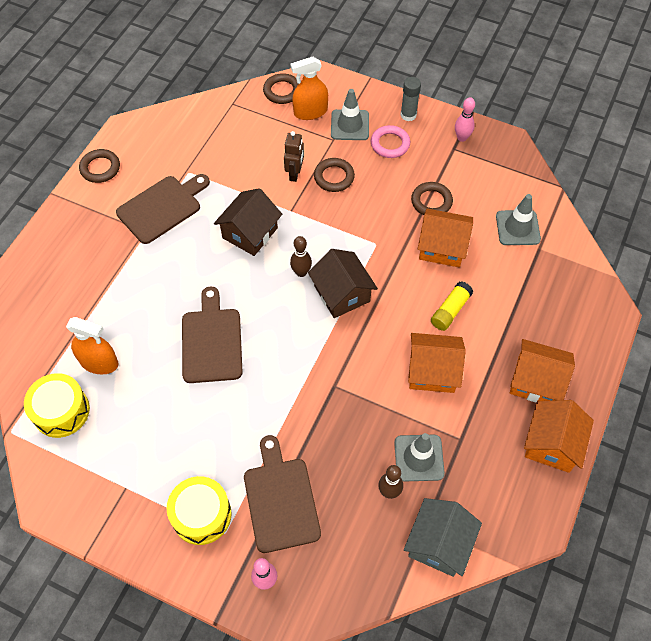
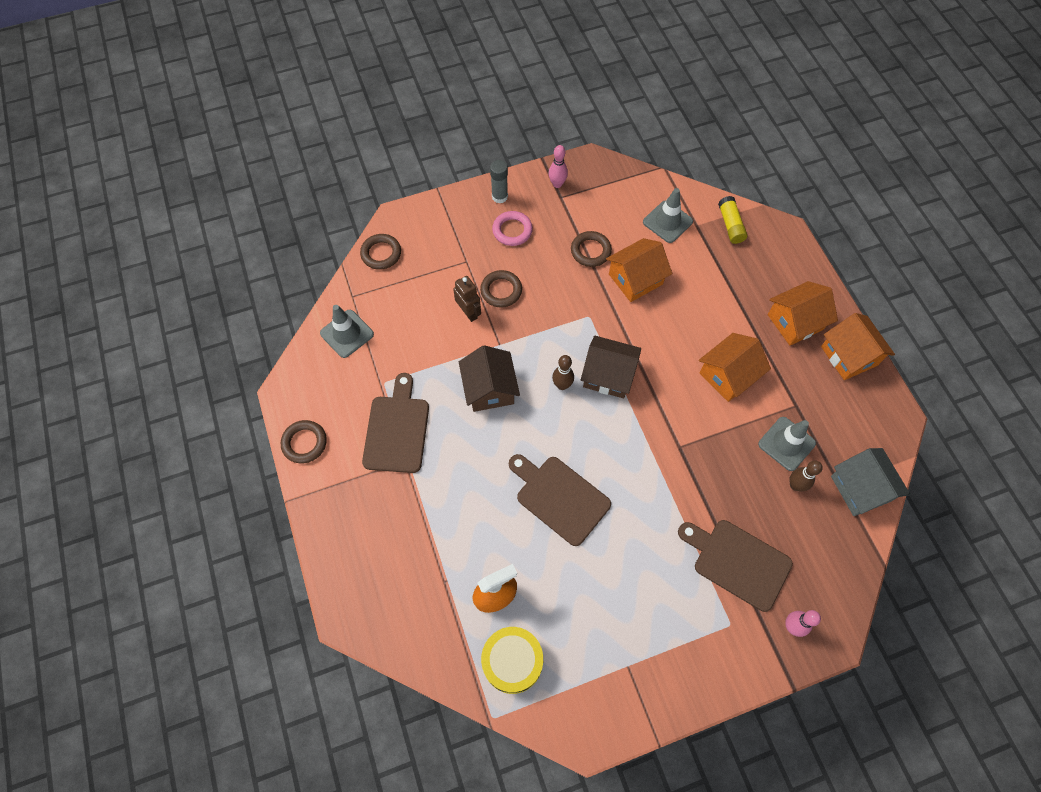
camera: 45 degrees left, 5 degrees up
yellow drum [167,476,232,545] -> none
orange spray bottle [291,57,328,120] -> none
grey traffic cone [331,89,369,140] -> grey traffic cone moved to [320,305,374,358]
yellow glue stick [431,281,473,331] -> yellow glue stick moved to [718,196,747,244]

